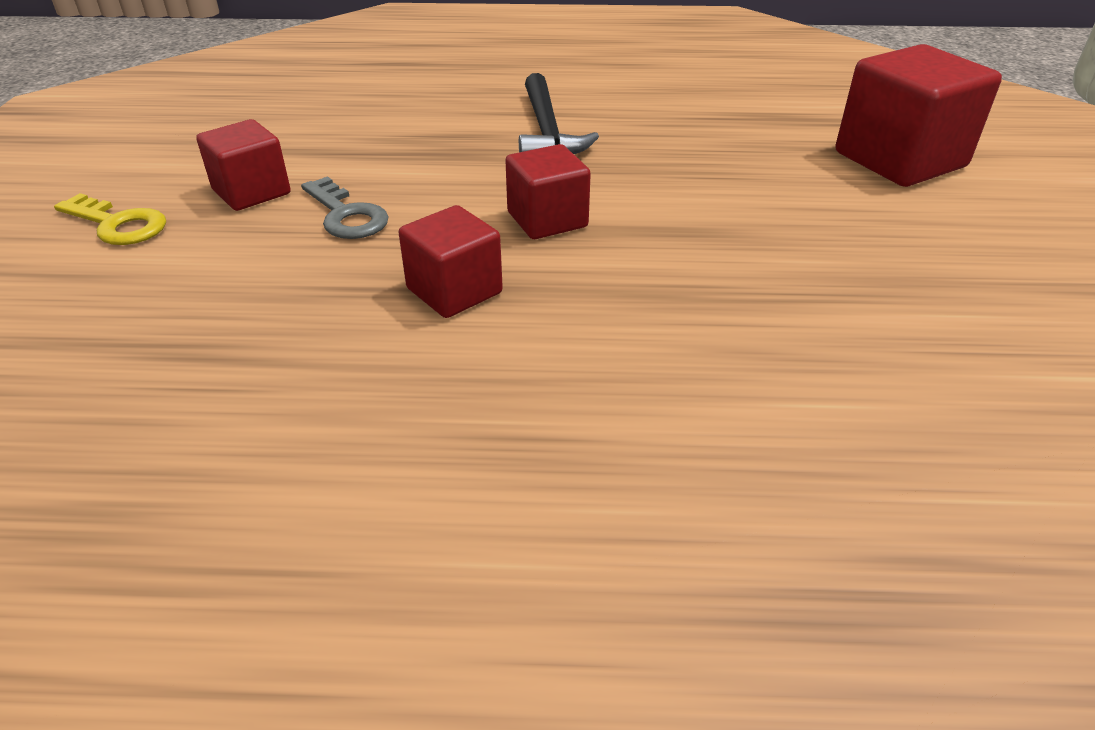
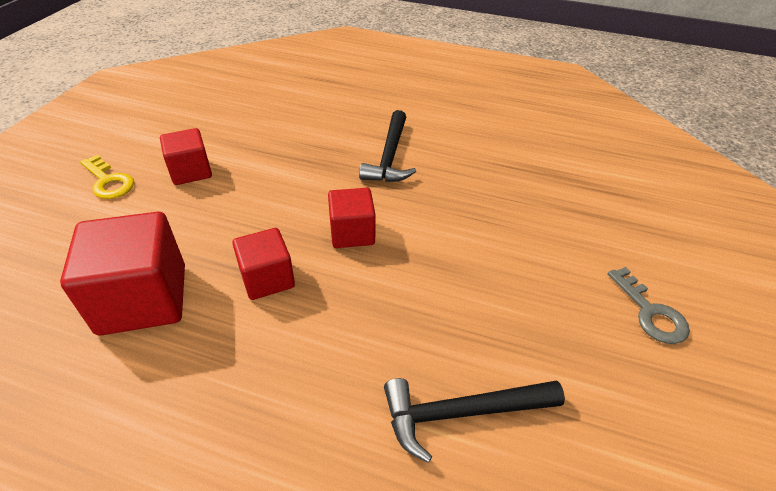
camera: 15 degrees right, 5 degrees up
grey key [301,176,389,239] -> grey key moved to [607,267,690,344]
red cube [836,44,1002,187] -> red cube moved to [60,212,185,336]
none -> black hammer [384,378,565,463]

